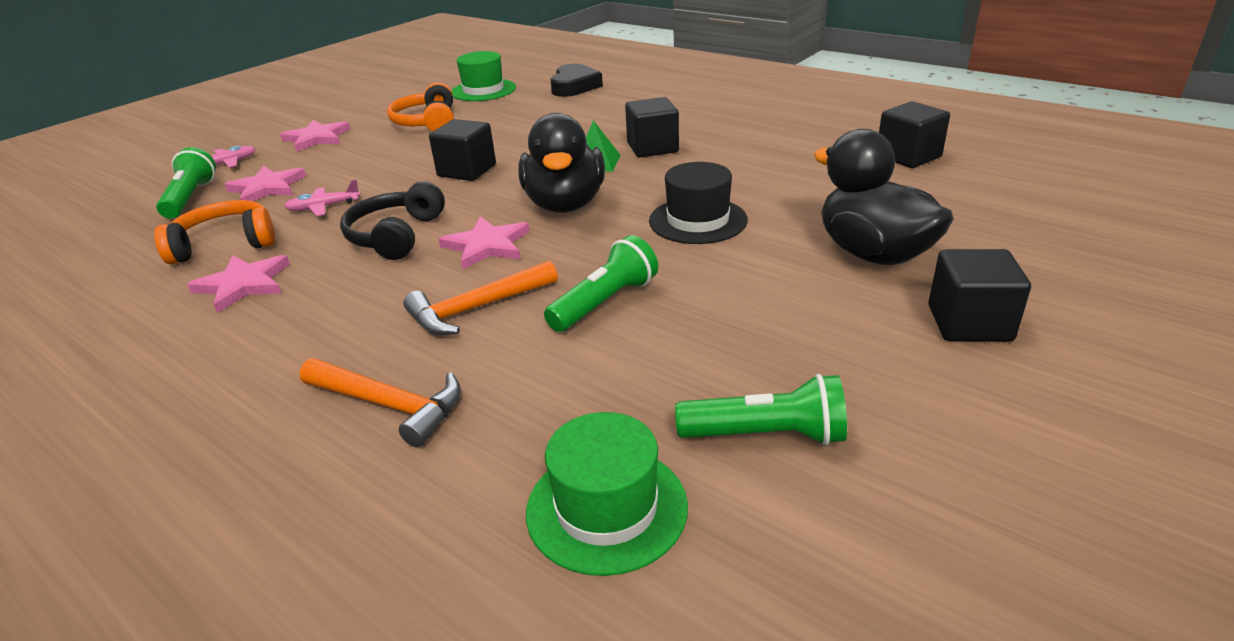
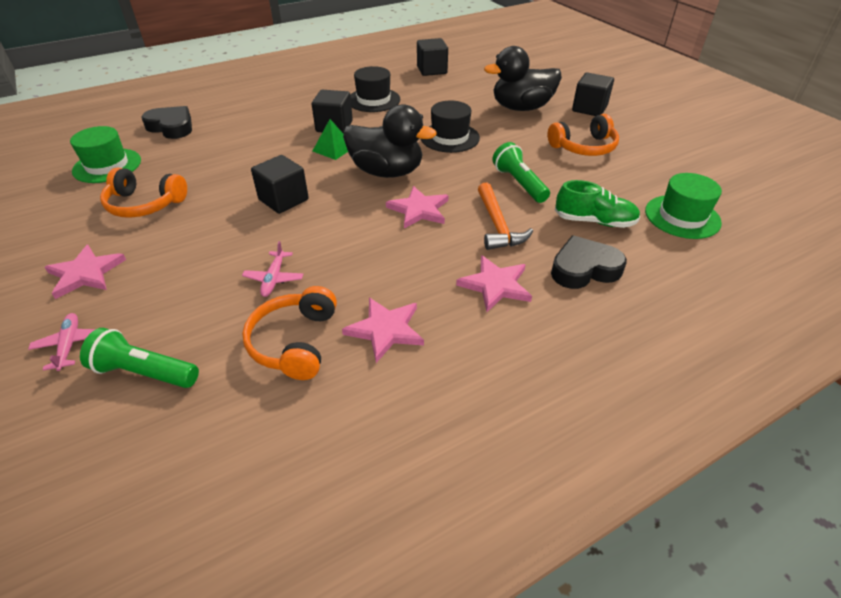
camera: 70 degrees left, 10 degrees up
pink star [225,166,306,201] -> pink star moved to [456,255,532,312]
orange hammer [300,358,461,447] -> black heart [551,235,627,289]
black headphones [340,181,445,260] -> none
green flashlight [675,374,847,445] -> none
none -> black hat [350,66,400,112]
none -> orange headphones [548,114,619,156]
none -> green shoe [555,180,640,228]

